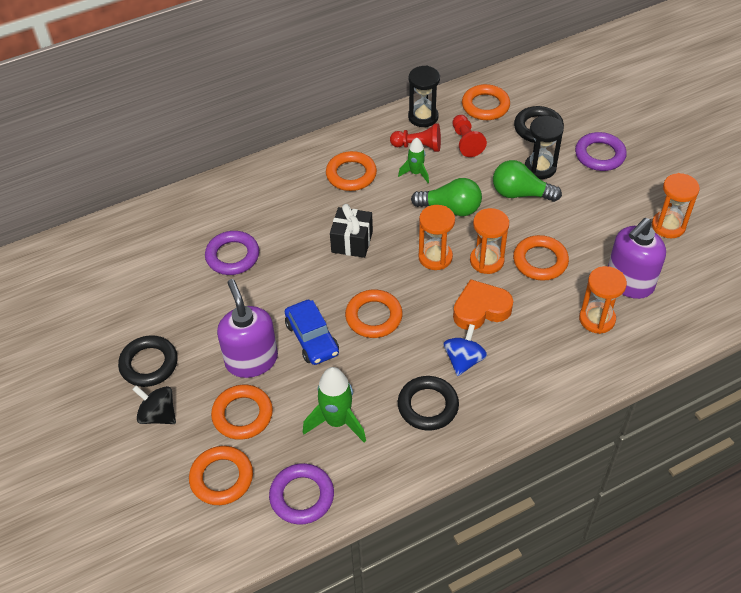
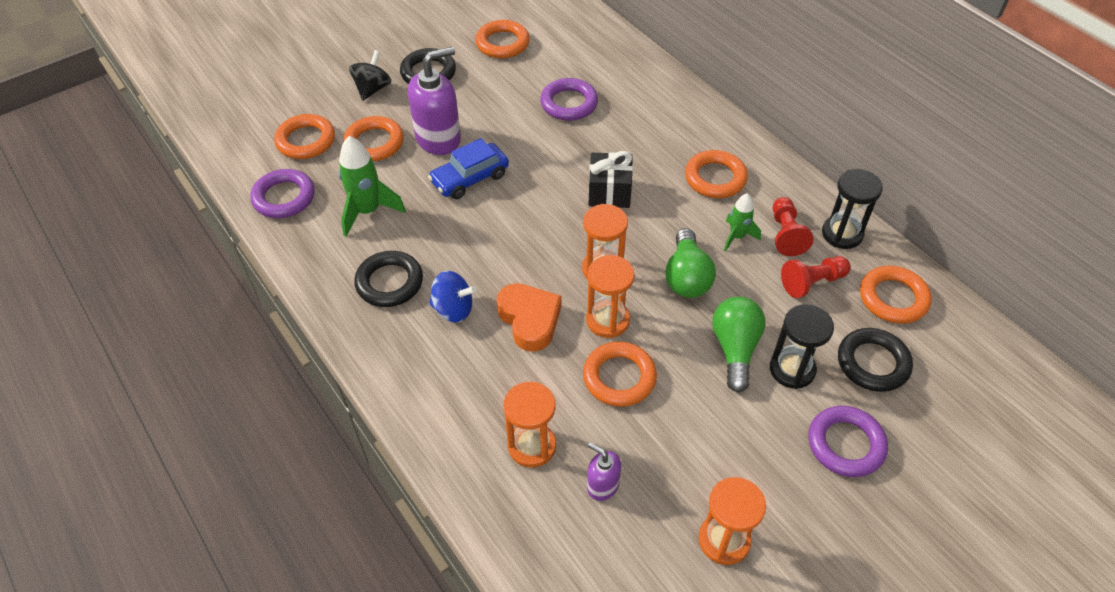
camera: 80 degrees right, 0 degrees up
orange ring [345,290,403,338] -> orange ring moved to [475,20,530,58]
purple soap dispenser [608,218,666,299] -> purple soap dispenser [587,442,621,501], size x0.51

